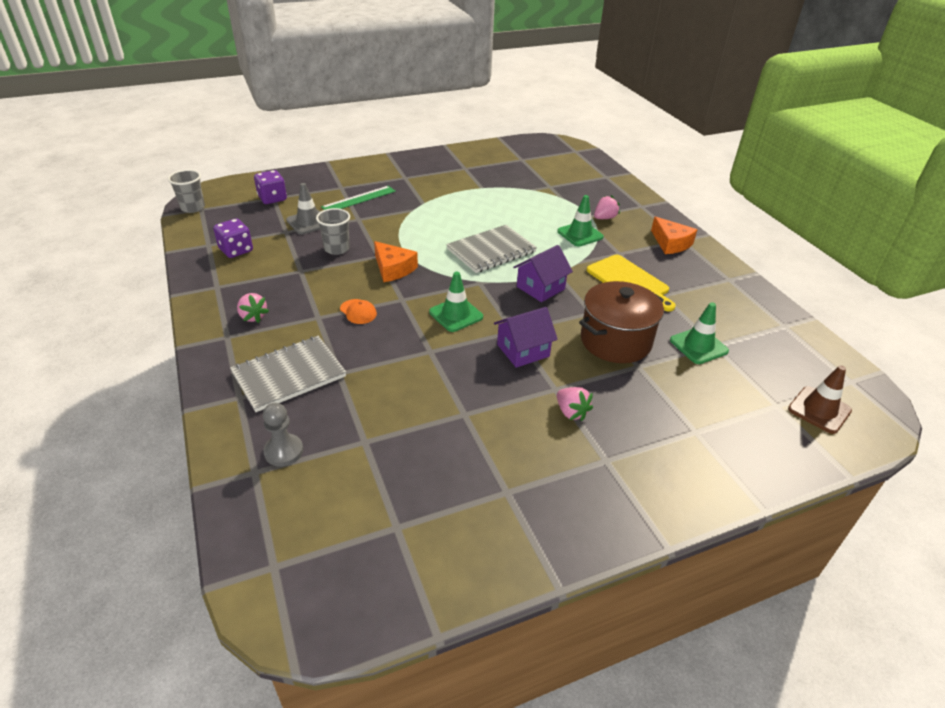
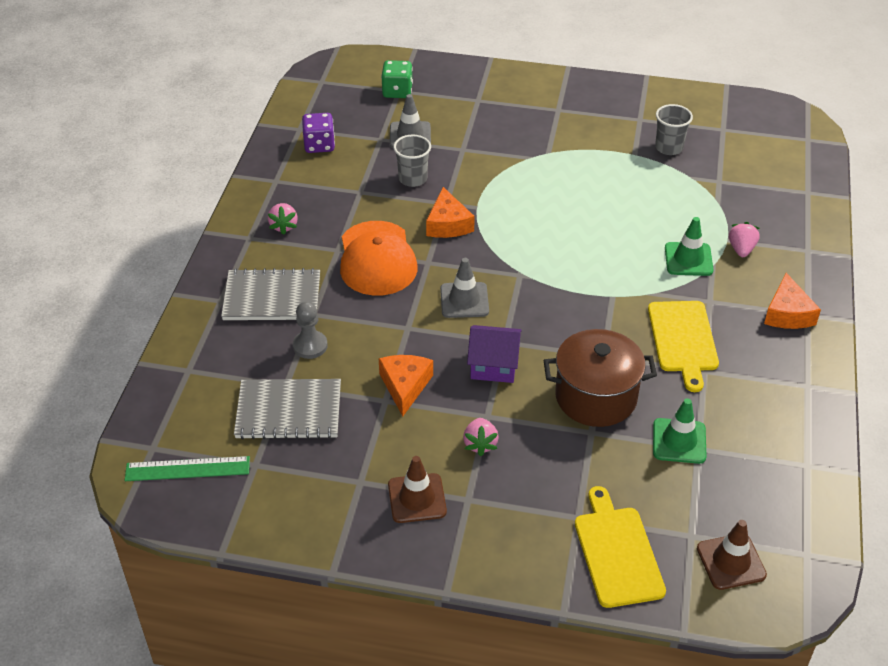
camera: 35 degrees right, 5 degrees up
grey cup [168,170,205,213] -> grey cup moved to [655,104,693,155]
purple dice [254,170,287,204] -> green dice [381,60,413,98]
grey pawn [263,403,303,467] -> grey pawn moved to [293,301,328,359]
green ruler [321,186,396,210] -> green ruler moved to [125,456,250,481]
orange cap [340,299,377,324] -> orange cap [340,221,417,296], size x2.38
green traffic cone [429,272,483,332] -> grey traffic cone [440,258,489,318]
grey notebook [446,225,537,273] -> grey notebook moved to [234,379,341,440]
purple house [513,245,573,302] -> none
pink strawberry [594,195,620,219] -> pink strawberry turned 75 degrees counterclockwise [729,222,760,257]
none -> orange cheese [379,355,433,416]
none -> brown traffic cone [388,456,447,523]
none -> yellow cutting board [575,486,666,608]

